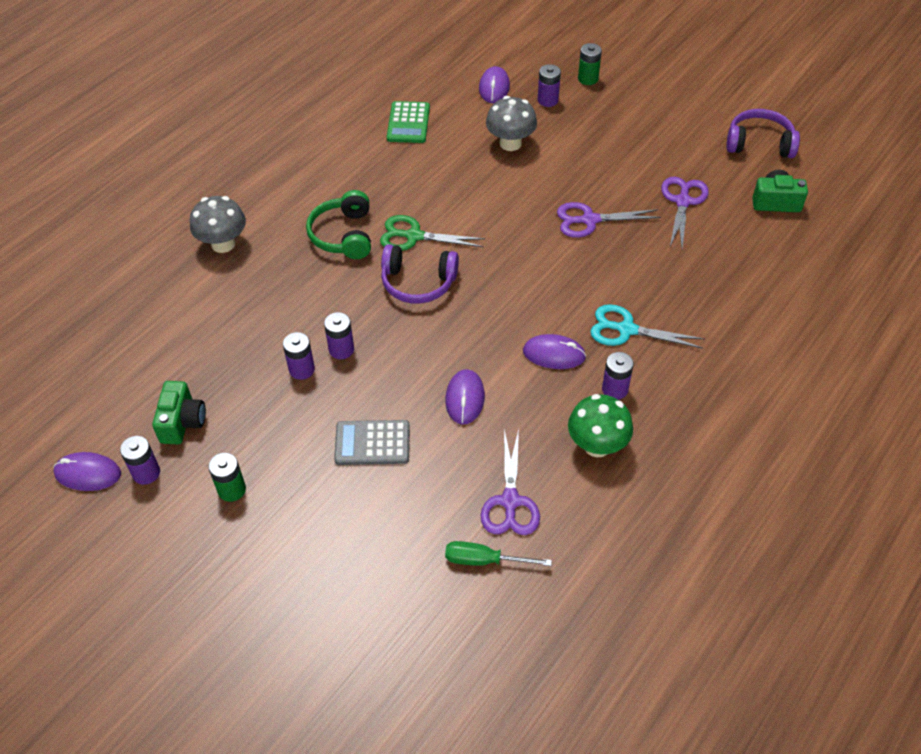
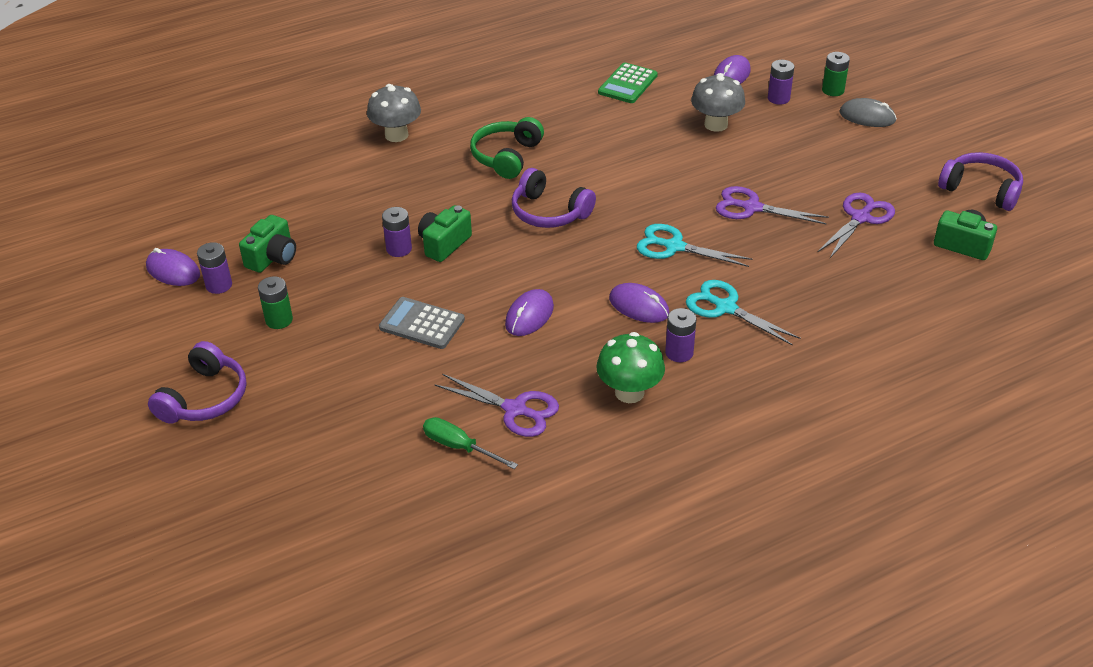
camera: 25 degrees right, 10 degrees down
purple battery [324,312,354,359] -> green camera [418,205,472,262]
green scissors [380,215,485,251] -> none
purple scissors [481,429,540,535] -> purple scissors turned 90 degrees counterclockwise [435,374,559,437]
none -> purple headphones [148,341,247,424]
none -> turquoise scissors [637,224,752,267]
none -> grey mouse [840,98,897,127]

